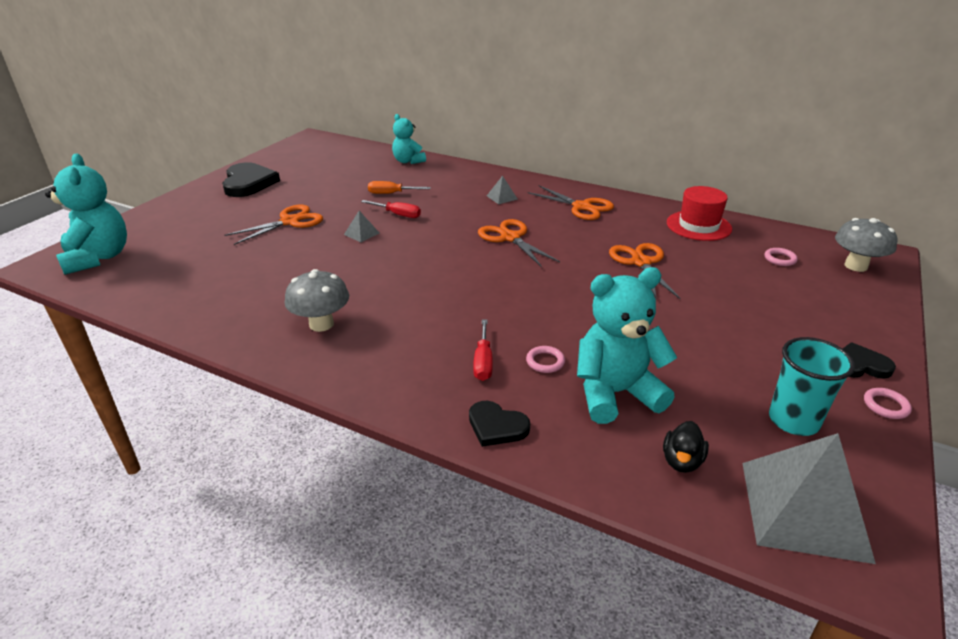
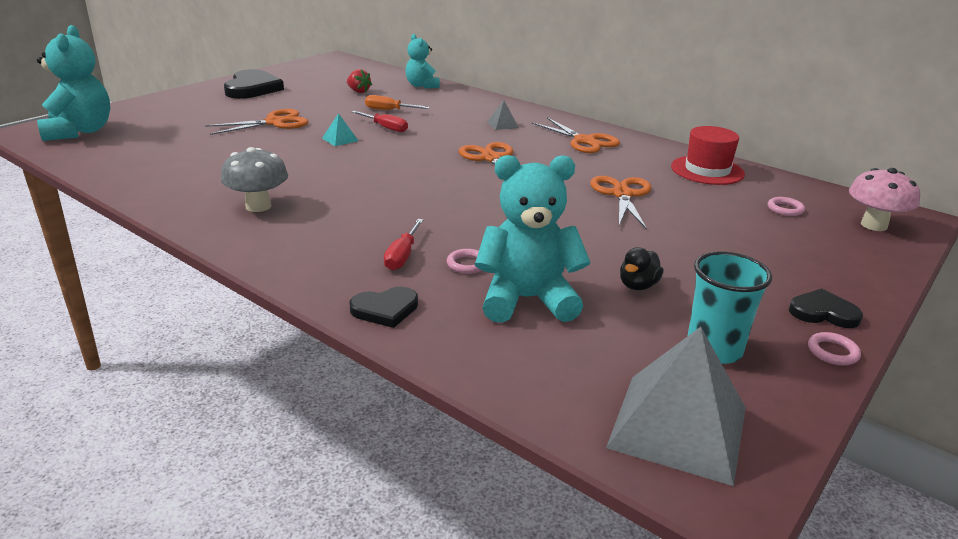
camera: 10 degrees right, 5 degrees down
grey pyramid [344,211,380,242] -> turquoise pyramid [322,113,358,146]
black heart [469,401,530,447] -> black heart turned 60 degrees counterclockwise [350,287,418,328]
black duck [663,421,709,473] -> black duck moved to [620,247,664,290]
grey mushroom [835,218,897,272] -> pink mushroom [849,168,920,231]
none -> red strawberry [347,69,372,93]

